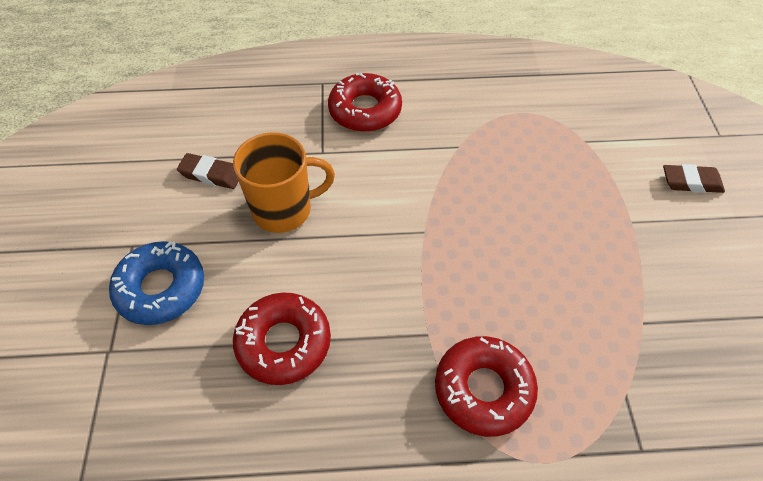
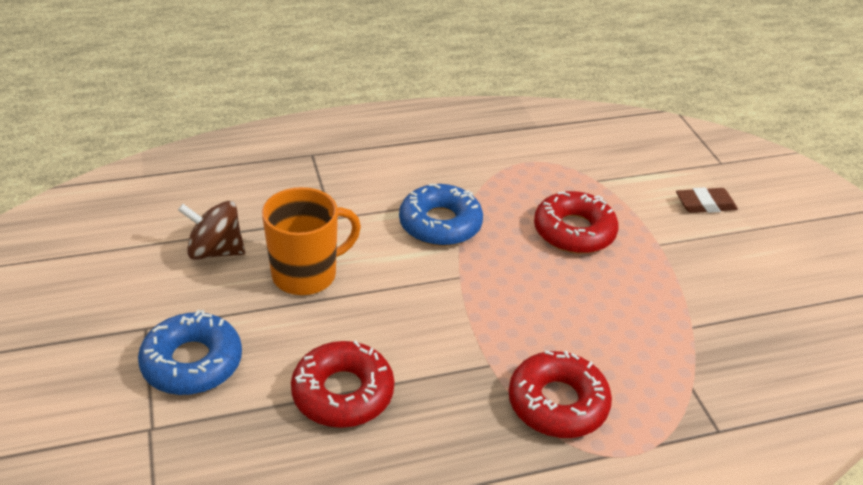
camera: 15 degrees left, 15 degrees down
brown eraser [177,153,239,189] -> brown spinning top [178,201,245,260]
red donut [328,73,402,132] -> red donut moved to [534,191,619,254]
none -> blue donut [399,184,483,246]

